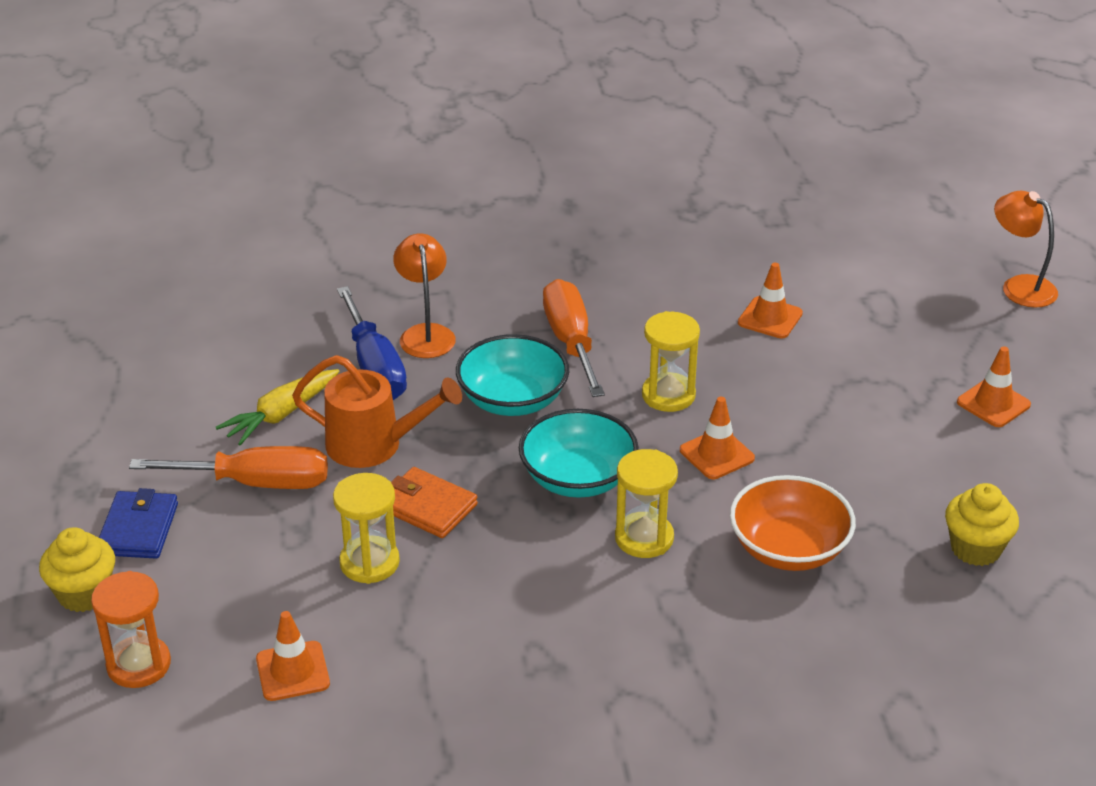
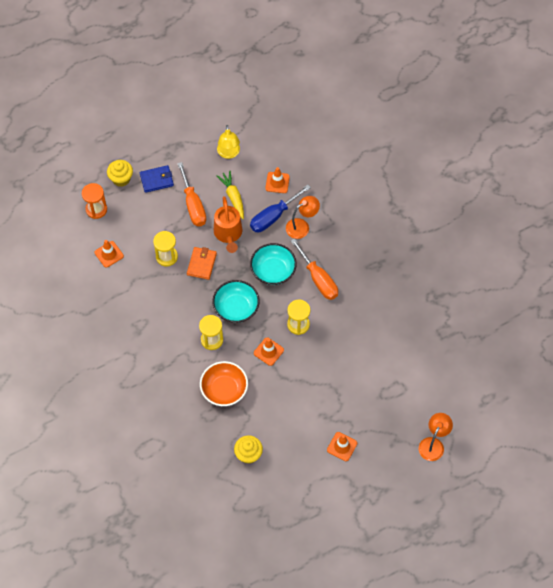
camera: 70 degrees right, 25 degrees up
yellow carrot [216,369,339,446] -> yellow carrot turned 45 degrees clockwise [216,171,244,219]
orange screwdriver [543,279,605,397] -> orange screwdriver turned 90 degrees clockwise [291,238,338,300]
orange traffic cone [738,263,803,338] -> orange traffic cone moved to [265,167,290,193]
none -> yellow lamp [217,125,240,159]

